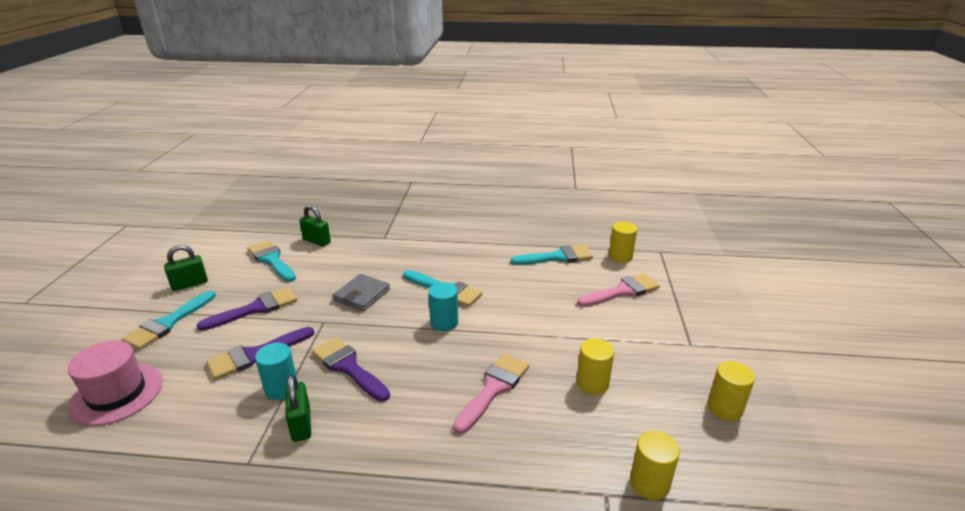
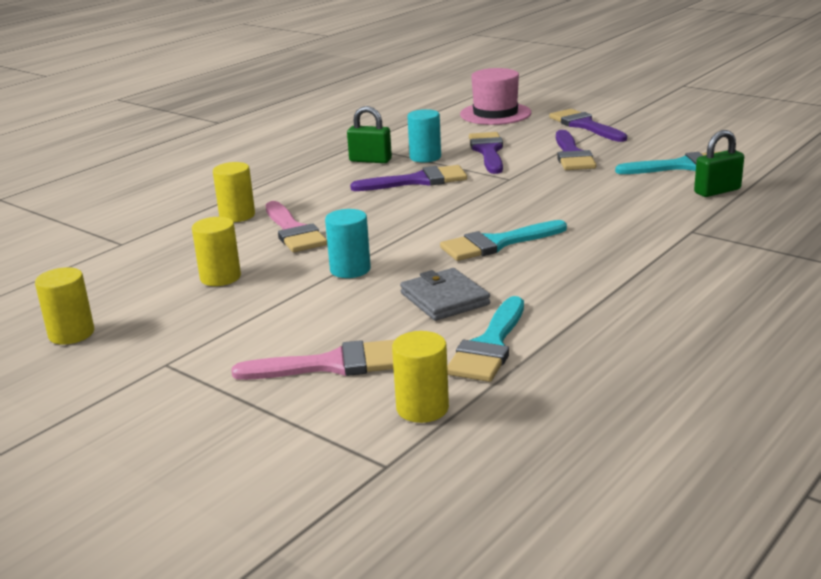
camera: 125 degrees right, 5 degrees down
turquoise brush [121,290,216,350] -> purple brush [549,109,627,142]
green padlock [164,245,208,291] -> none
grey wallet [333,274,390,311] -> grey wallet moved to [400,268,490,321]
turquoise cylinder [428,282,458,331] -> turquoise cylinder moved to [325,209,371,278]
pink brush [577,273,660,307] -> pink brush turned 105 degrees counterclockwise [232,340,394,380]
yellow cylinder [630,431,680,500] -> yellow cylinder moved to [213,162,255,222]

